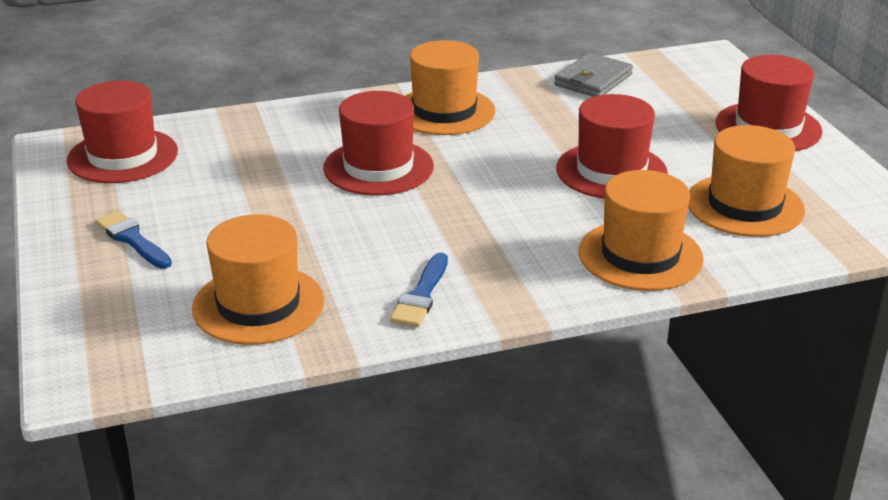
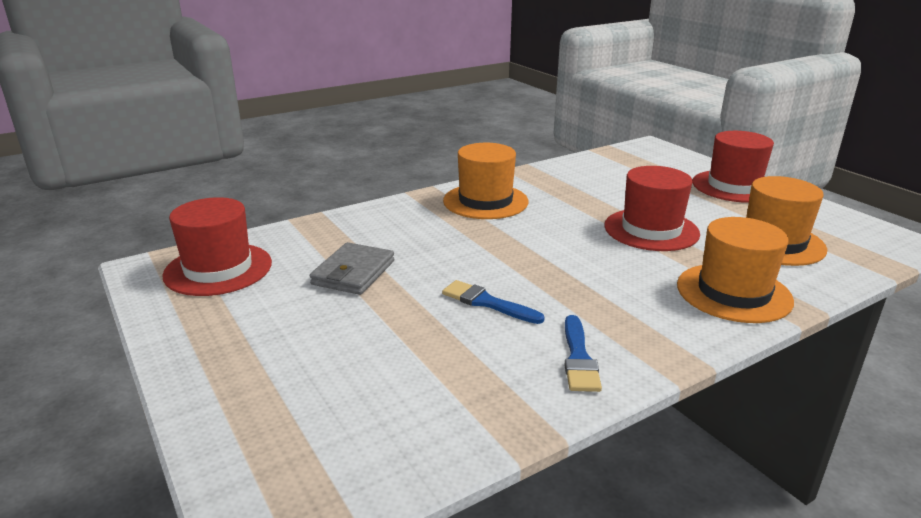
camera: 15 degrees left, 5 degrees down
blue brush [95,211,172,269] -> blue brush moved to [442,280,545,324]
orange hat [192,214,324,345] -> none
red hat [323,91,434,196] -> none
grey wallet [554,53,633,97] -> grey wallet moved to [310,242,394,295]

